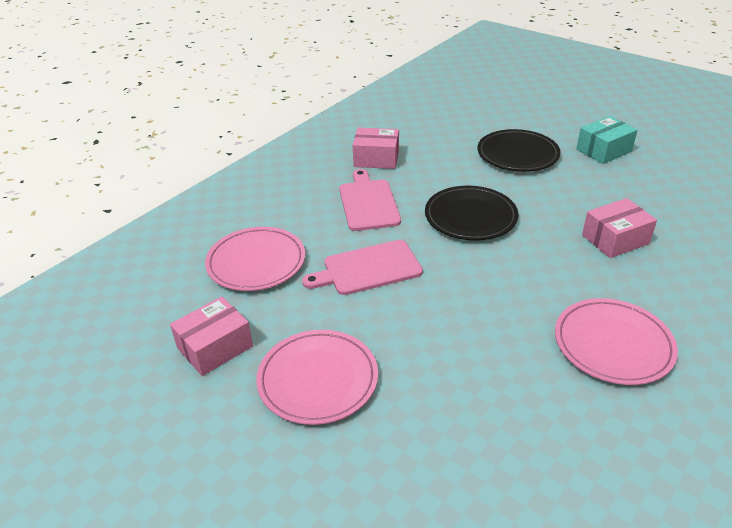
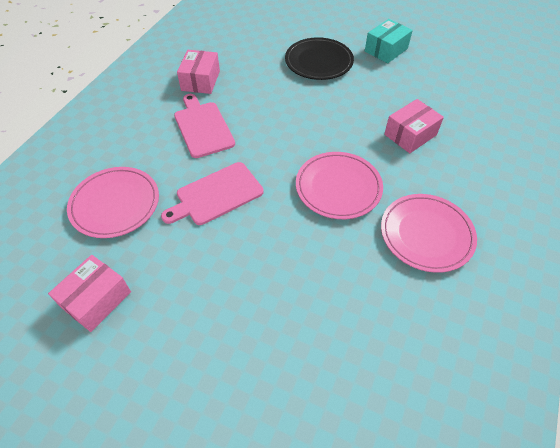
camera: 15 degrees left, 15 degrees up
pink plate [256,330,378,425] -> pink plate moved to [296,152,383,219]
pink box [353,128,399,169] -> pink box turned 75 degrees counterclockwise [177,50,220,94]
black plate [425,186,518,241] -> none

